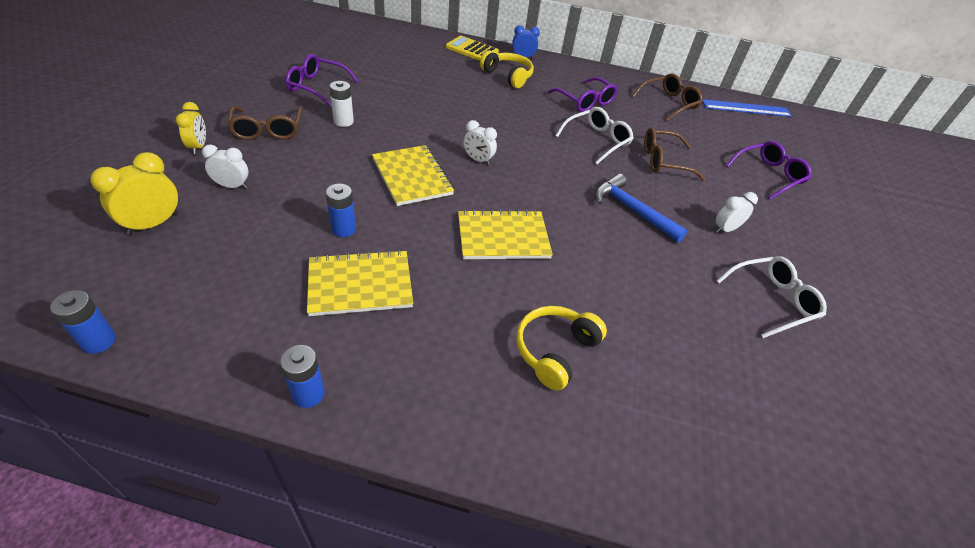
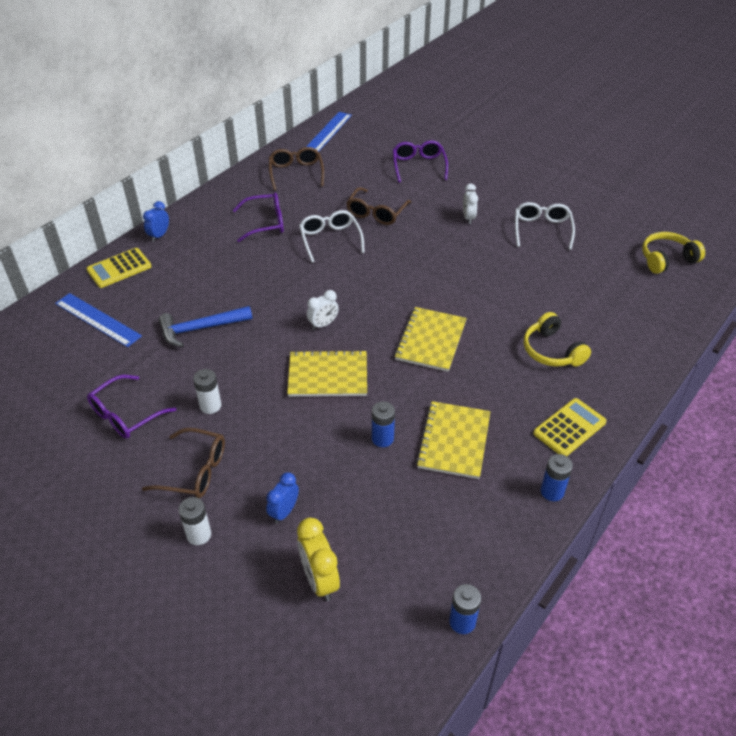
camera: 60 degrees left, 0 degrees up
yellow clock [176,102,206,154] -> white battery [178,497,211,545]
white clock [202,145,248,189] -> blue clock [266,472,299,524]
yellow headphones [480,51,534,88] -> yellow headphones moved to [642,232,705,274]
blue hammer [595,174,688,243] -> blue hammer moved to [159,306,252,347]
none -> blue ruler [55,293,142,347]
none -> yellow calculator [533,398,607,456]

